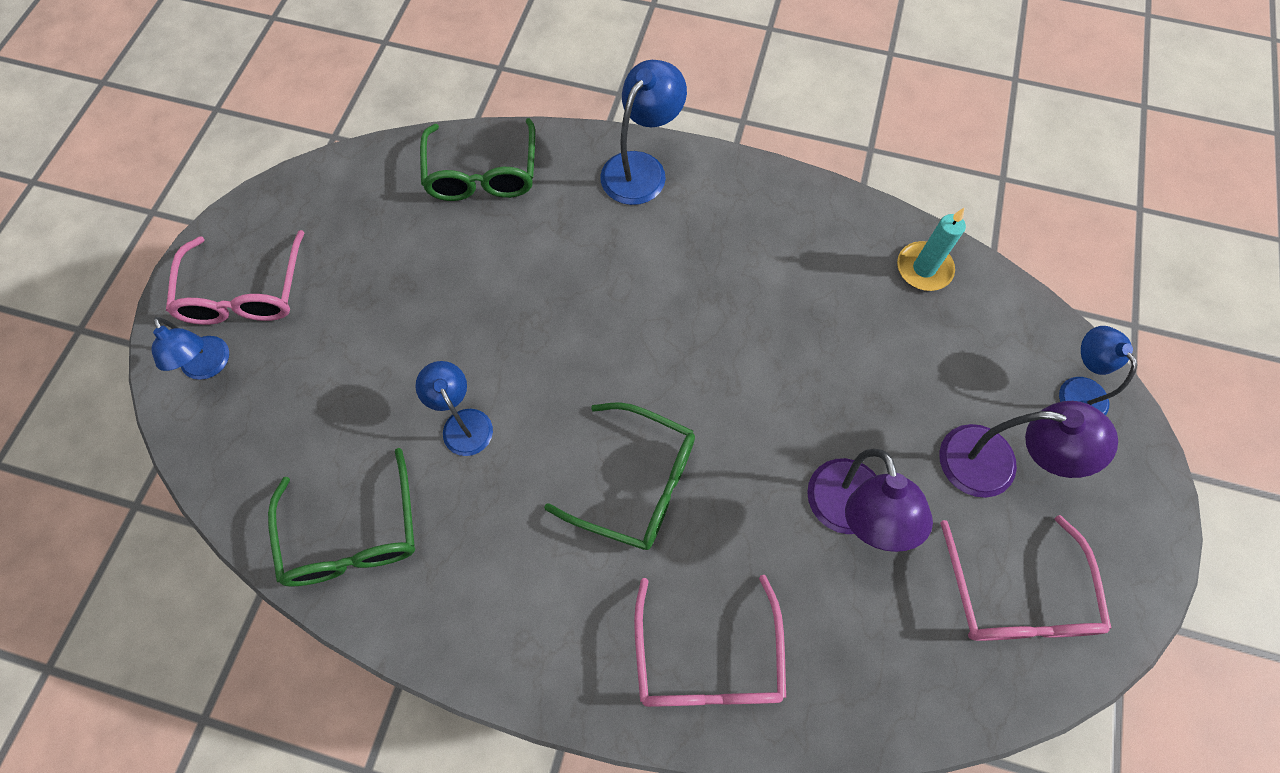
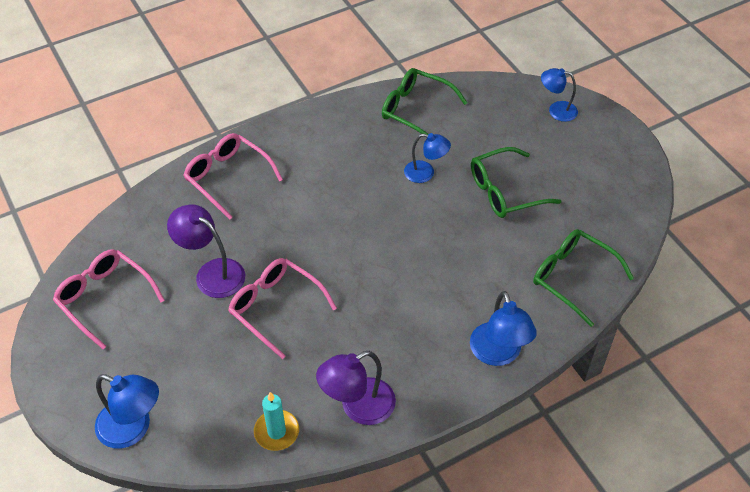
camera: 135 degrees right, 15 degrees down
pink glasses [166,230,304,325] -> pink glasses moved to [228,258,337,359]
green glasses [544,402,695,550] -> green glasses moved to [471,147,561,218]
purple lamp [939,401,1118,498] -> purple lamp moved to [316,351,396,425]
blue lamp [1059,326,1137,415] -> blue lamp [95,374,159,449], size x1.50

